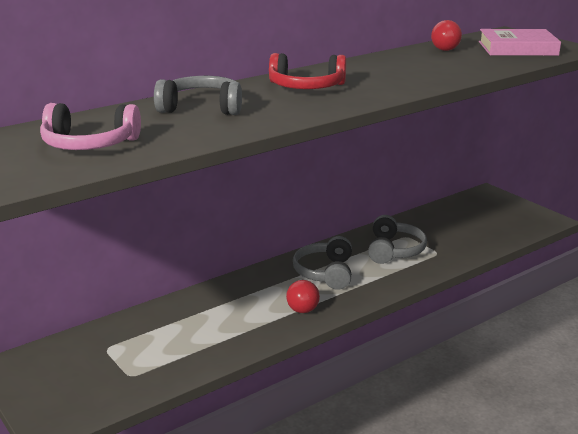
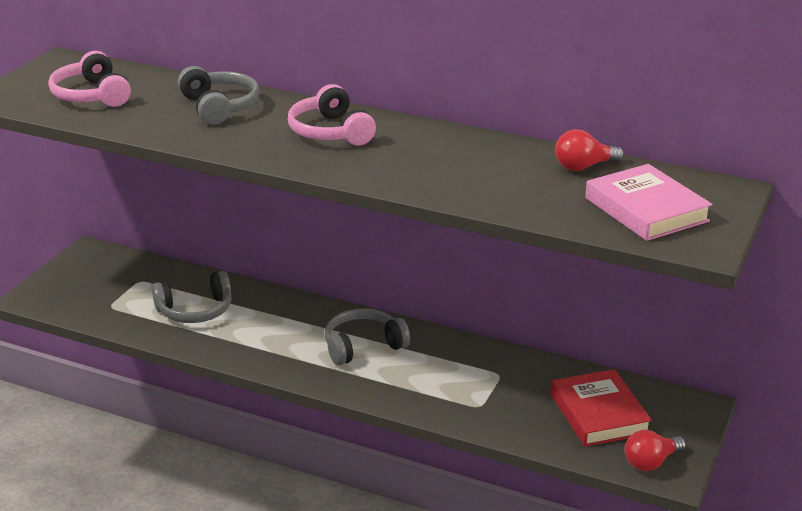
camera: 60 degrees right, 5 degrees up
red headphones [269,53,346,89] -> pink headphones [288,84,376,146]
red light bulb [286,280,320,313] -> red light bulb moved to [625,430,686,471]
grey headphones [368,215,427,264] -> grey headphones moved to [152,271,232,323]
none -> red book [550,369,652,447]

